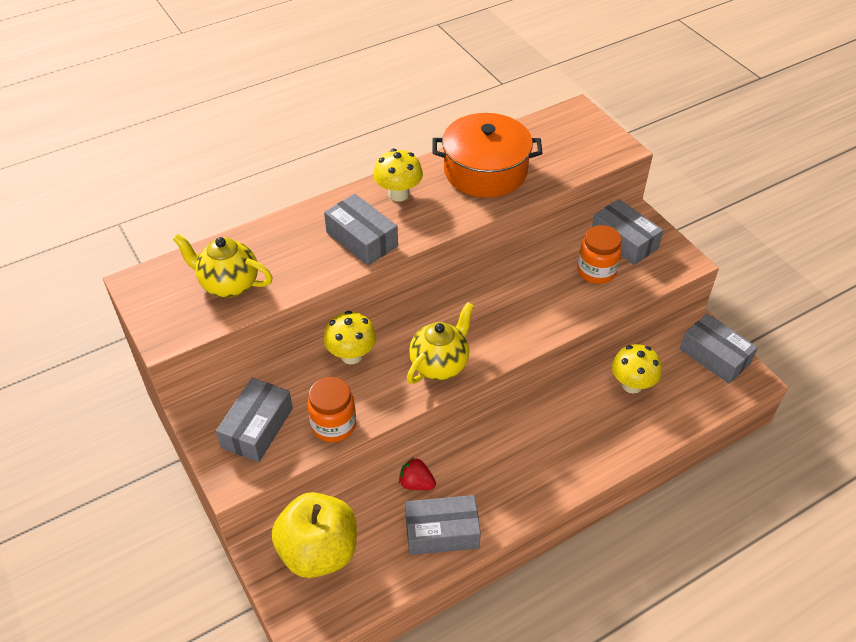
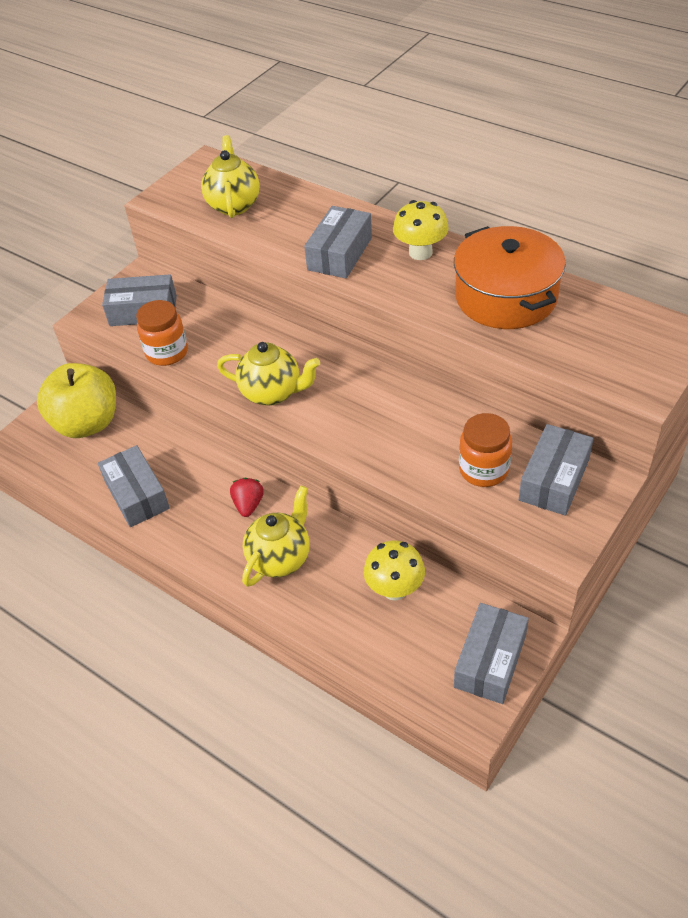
camera: 70 degrees right, 0 degrees up
yellow mushroom [324,311,376,364] -> none
red strawberry [399,457,436,490] -> red strawberry moved to [230,478,264,517]
none -> yellow teapot [242,486,310,587]

